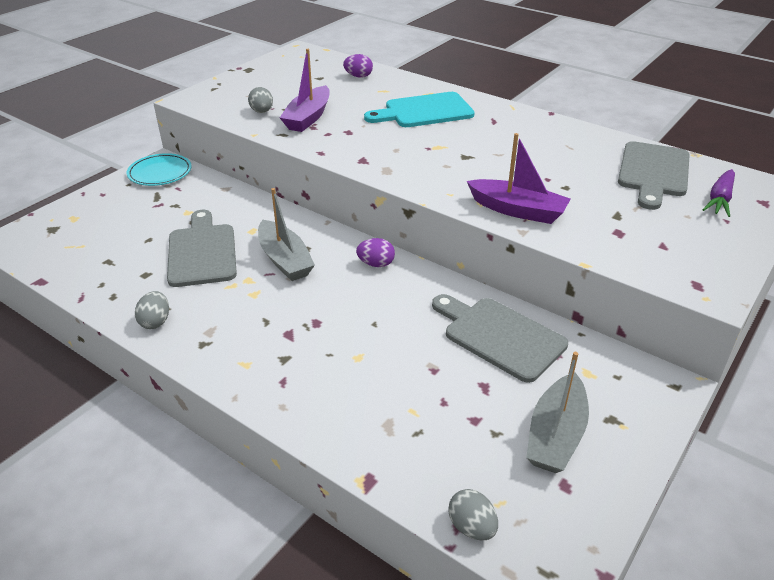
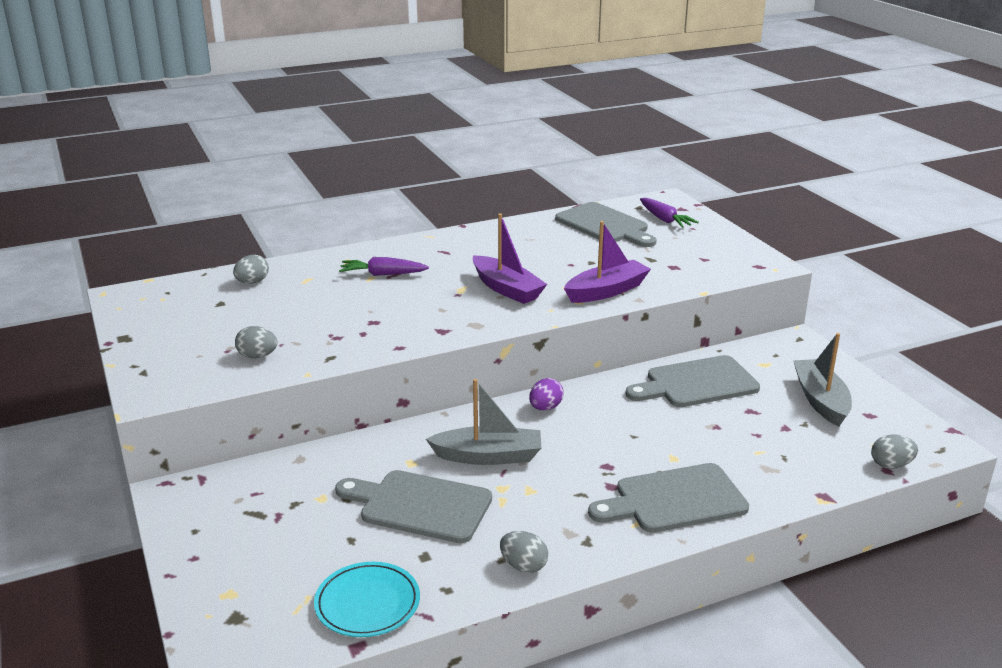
camera: 60 degrees left, 10 degrees down
turquoise plate [127,153,192,186] -> turquoise plate moved to [314,562,420,637]
purple boat [280,49,330,132] -> purple boat moved to [473,213,547,304]
purple egg [343,54,373,78] -> grey egg [233,255,269,284]
turquoise cutting board [364,92,475,127] -> purple carrot [339,257,429,276]
grey boat [526,352,589,473] -> grey boat turned 150 degrees counterclockwise [793,333,852,427]
none -> grey cutting board [588,463,749,533]

